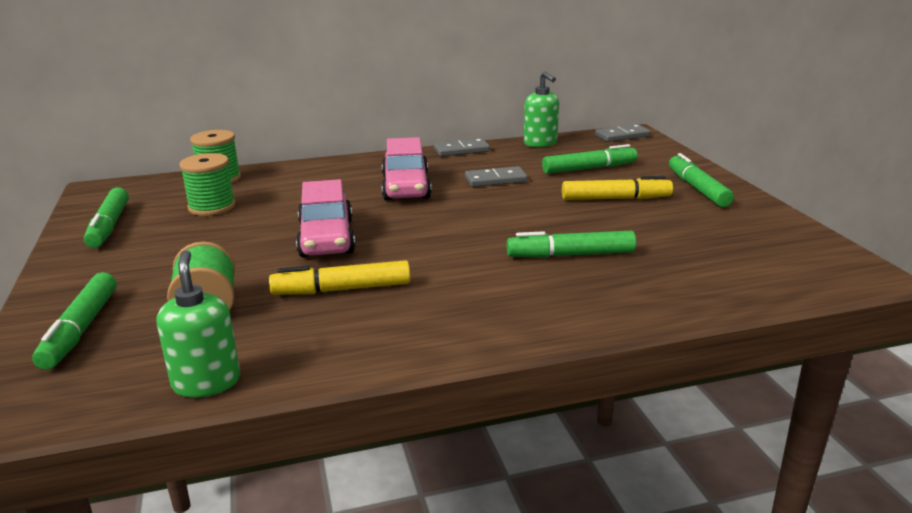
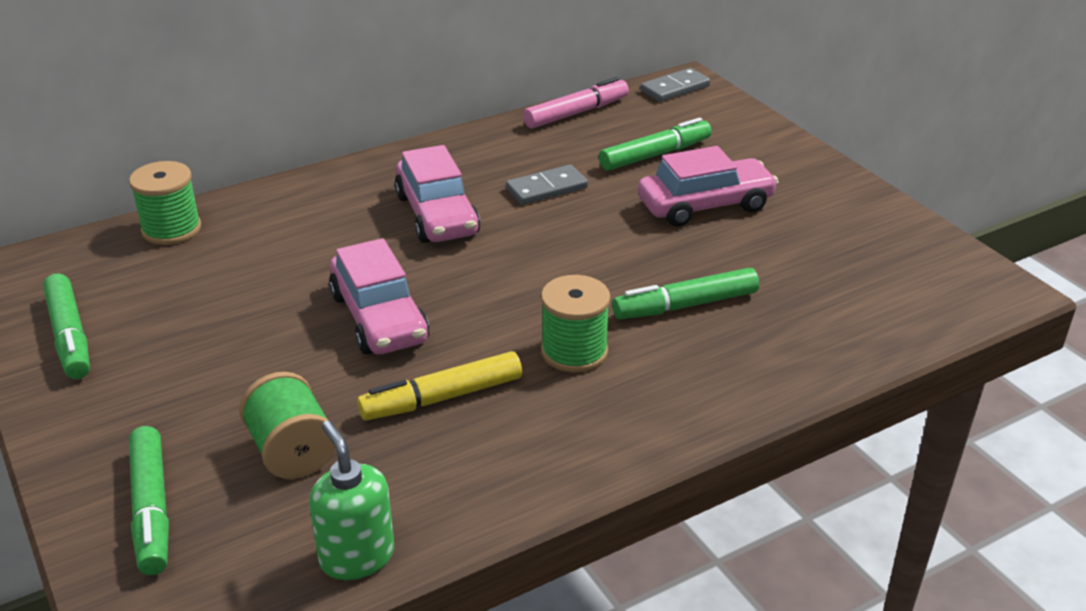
camera: 15 degrees left, 10 degrees up
green spool [179,153,236,216] -> green spool moved to [541,275,610,373]
grey domino [434,138,490,157] -> none
green soap dispenser [524,71,559,147] -> pink marker [523,77,629,129]
yellow marker [562,176,673,200] -> pink car [638,146,778,226]
green marker [669,153,734,207] -> none

